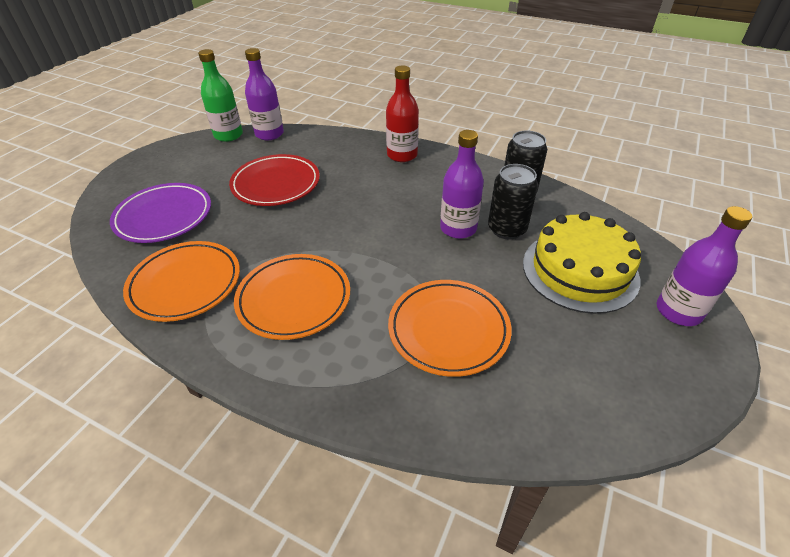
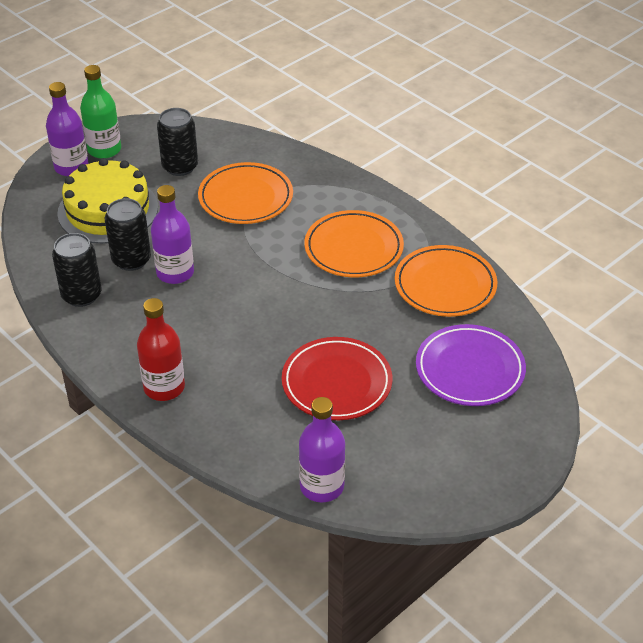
camera: 160 degrees left, 0 degrees up
green bottle [198,49,243,142] -> green bottle moved to [80,65,121,159]
none -> black can [157,108,198,176]

